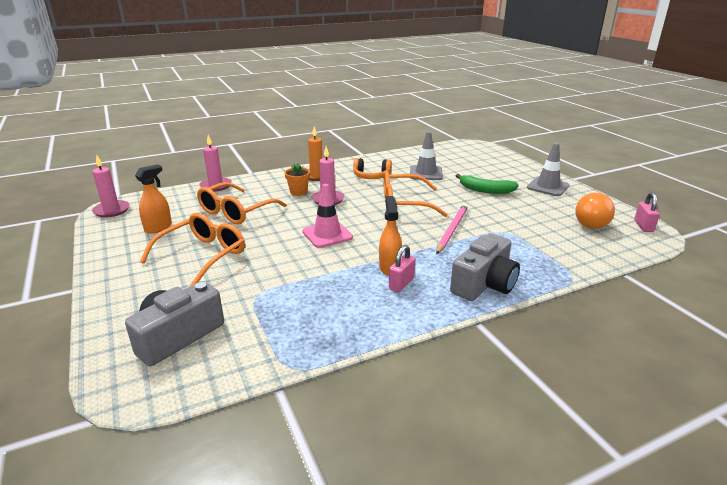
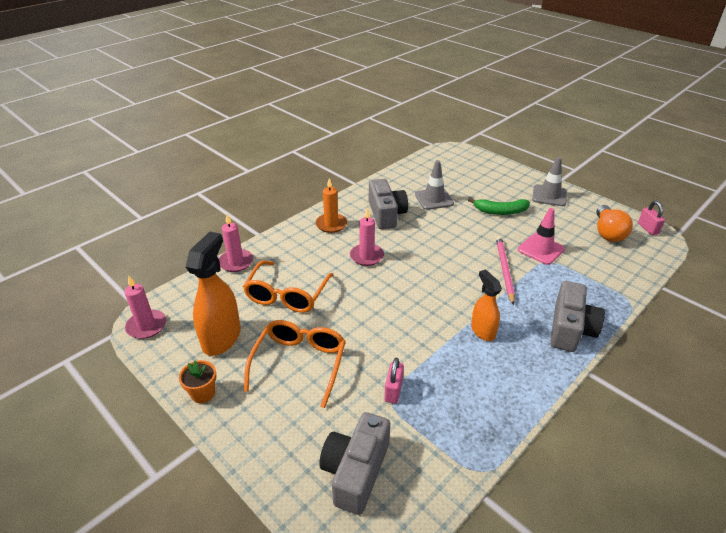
camera: 20 degrees left, 10 degrees up
orange spray bottle [135,164,172,234] -> orange spray bottle [186,232,241,356], size x1.64
orange flower pot [284,163,310,196] -> orange flower pot moved to [179,360,216,403]
pink traffic cone [302,184,353,248] -> pink traffic cone moved to [518,208,565,265]
orange headphones [353,158,392,179] -> grey camera [369,179,408,229]
orange glasses [384,171,448,217] -> none
pink padlock [389,245,416,292] -> pink padlock moved to [384,358,404,404]

